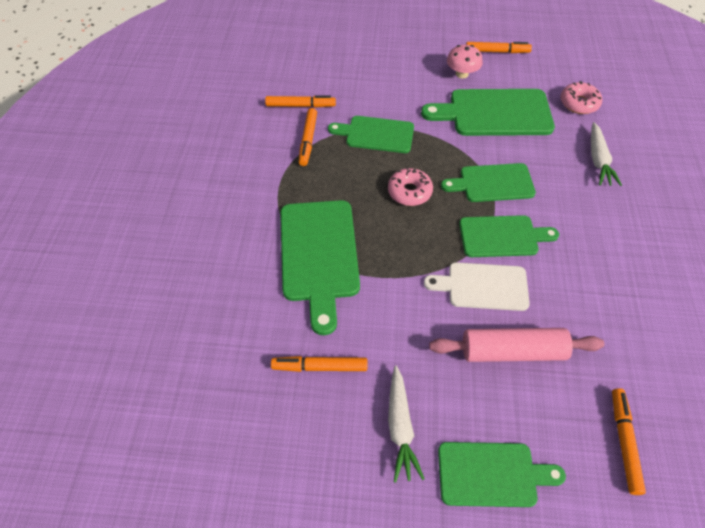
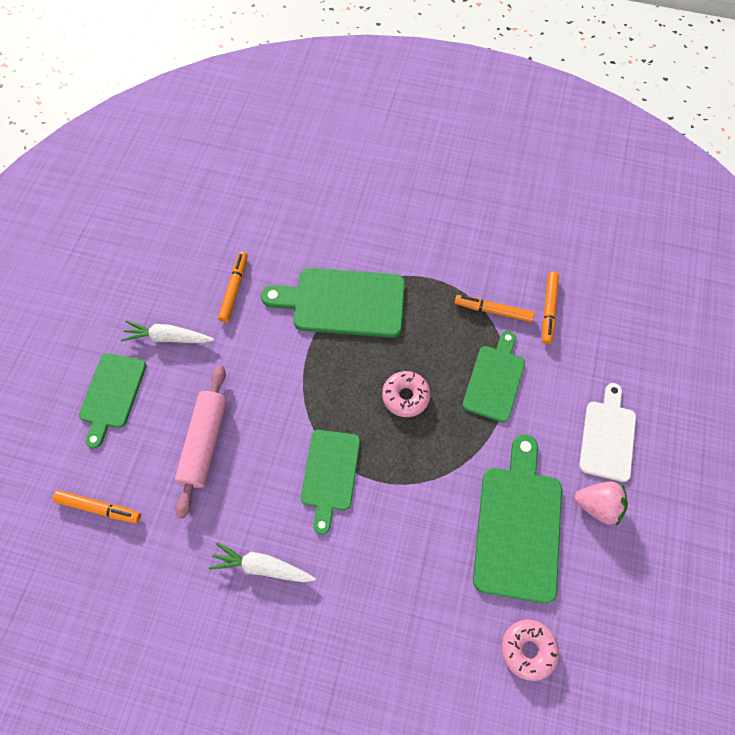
camera: 100 degrees right, 10 degrees up
white cutting board [424,262,530,311] -> white cutting board moved to [579,383,636,482]
green cutting board [441,163,536,202] -> none
pink mushroom [447,45,483,78] -> pink strawberry [574,481,628,526]
orange marker [466,42,532,53] -> none
white carrot [591,122,622,186] -> white carrot moved to [209,542,316,582]

